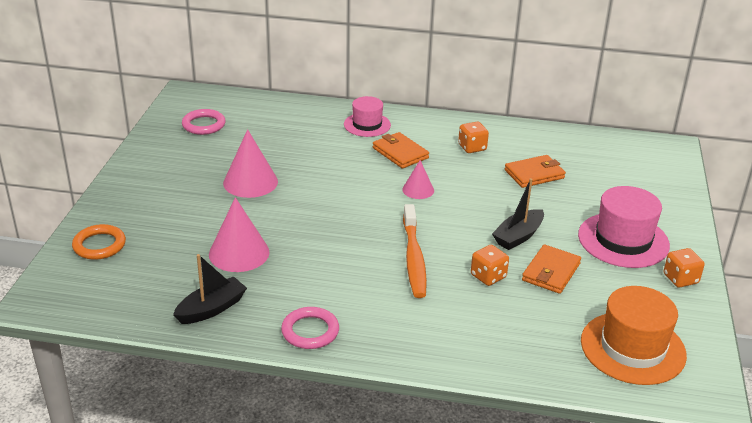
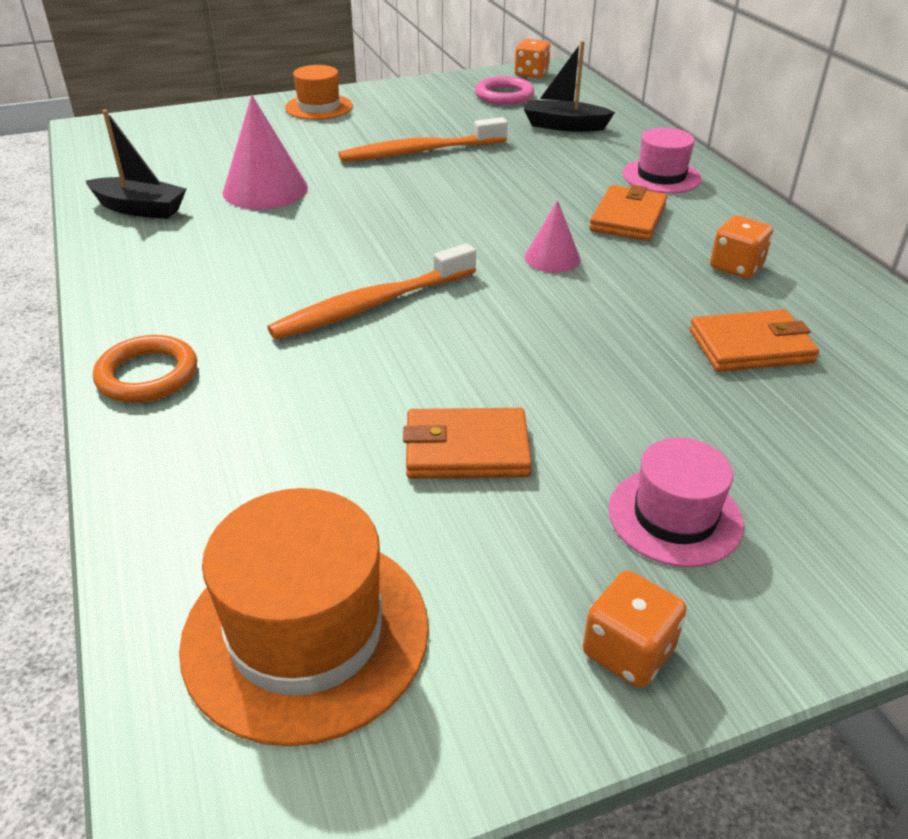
camera: 60 degrees right, 5 degrees up
orange ring [72,224,126,260] -> orange ring moved to [93,335,197,403]
pink cone [223,129,278,198] -> orange toothbrush [339,117,508,162]
pink ring [281,307,339,349] -> none
orange dice [471,245,509,286] -> orange dice moved to [515,39,551,78]
black boat [492,178,544,250] -> black boat moved to [524,41,615,132]
orange wallet [505,155,566,188] -> orange wallet turned 45 degrees counterclockwise [689,309,819,372]
pink hat [578,186,670,268] -> pink hat [609,438,744,567], size x0.62
none -> orange hat [285,65,353,120]

